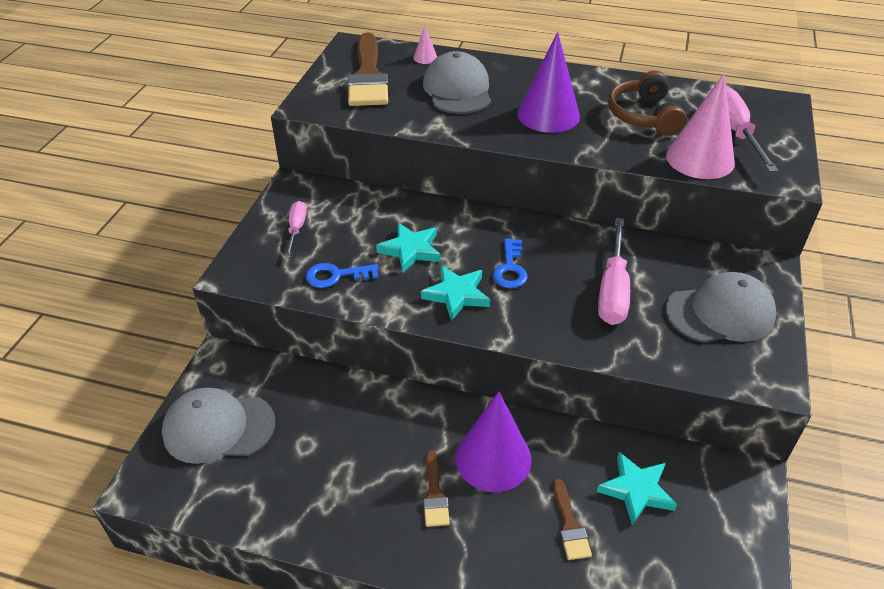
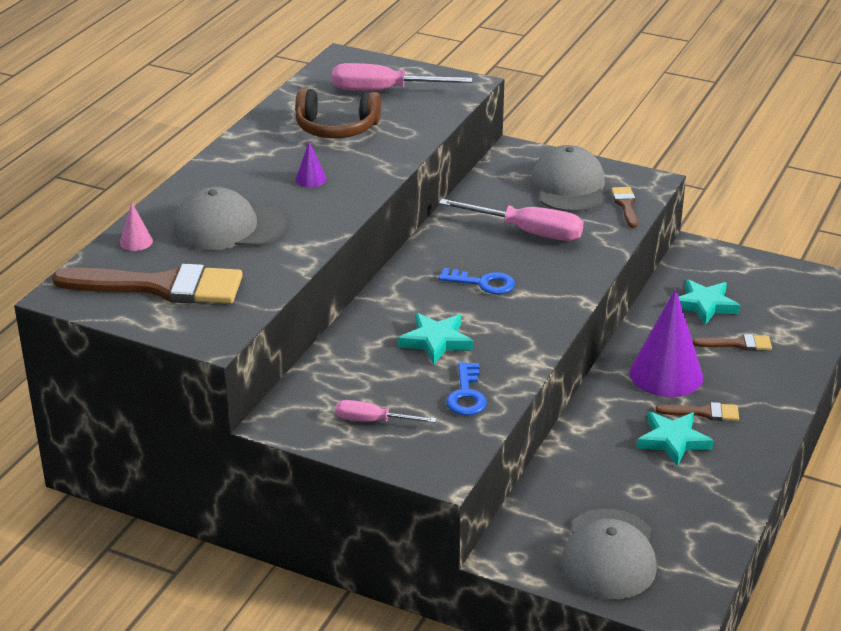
camera: 80 degrees left, 10 degrees down
turquoise star [421,265,490,321] -> turquoise star moved to [637,412,714,467]
purple cone [517,32,580,133] -> purple cone [296,141,326,187], size x0.43
pink cone [666,73,735,179] -> none
none -> brown brush [611,187,638,228]

